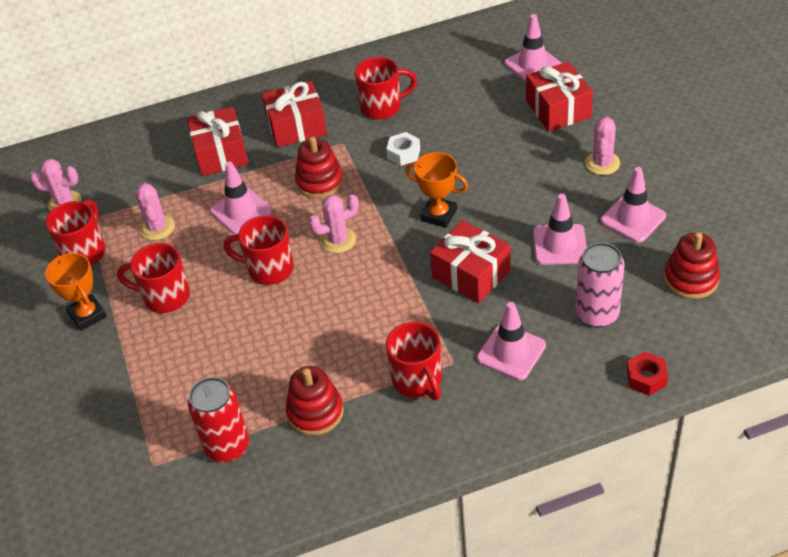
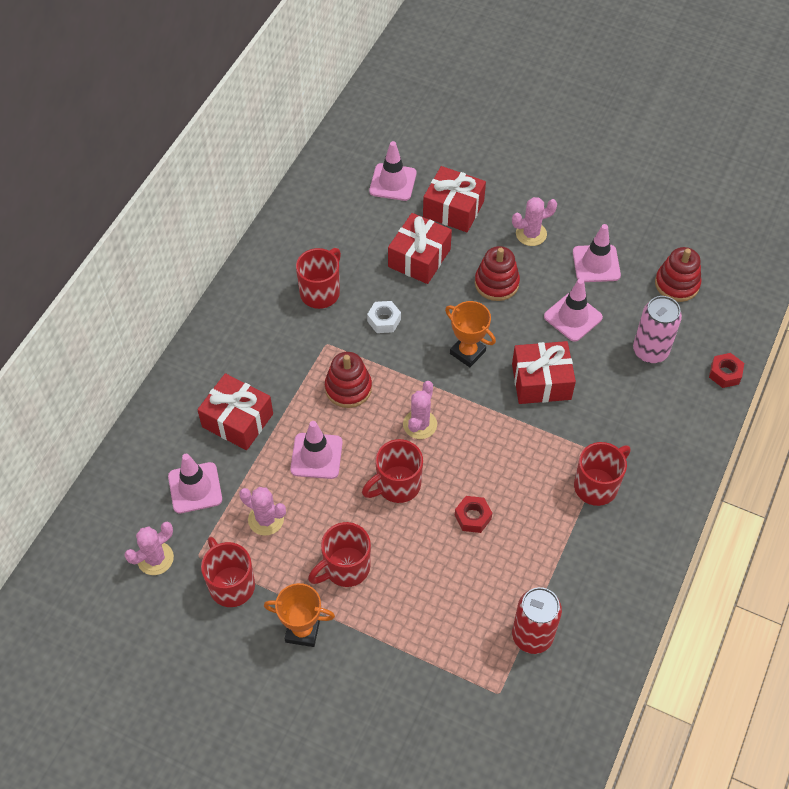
camera: 50 degrees left, 10 degrees up
red gift [262,81,327,147] -> red gift moved to [388,213,452,284]
red stacking toy [286,366,344,436] -> red stacking toy moved to [475,246,520,301]
red mug [386,322,442,400] -> red mug turned 60 degrees counterclockwise [574,442,630,506]
orange trophy [405,152,468,228] -> orange trophy turned 60 degrees clockwise [445,301,496,367]
pink traffic cone [477,302,546,380] -> pink traffic cone moved to [168,454,222,513]
pink cactus [585,117,620,175] -> pink cactus turned 75 degrees counterclockwise [512,197,557,246]
none -> red nut [455,496,492,533]

